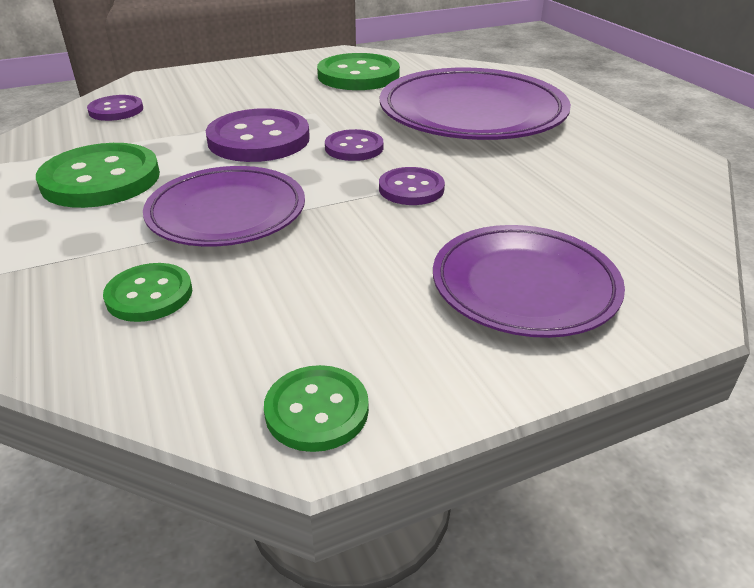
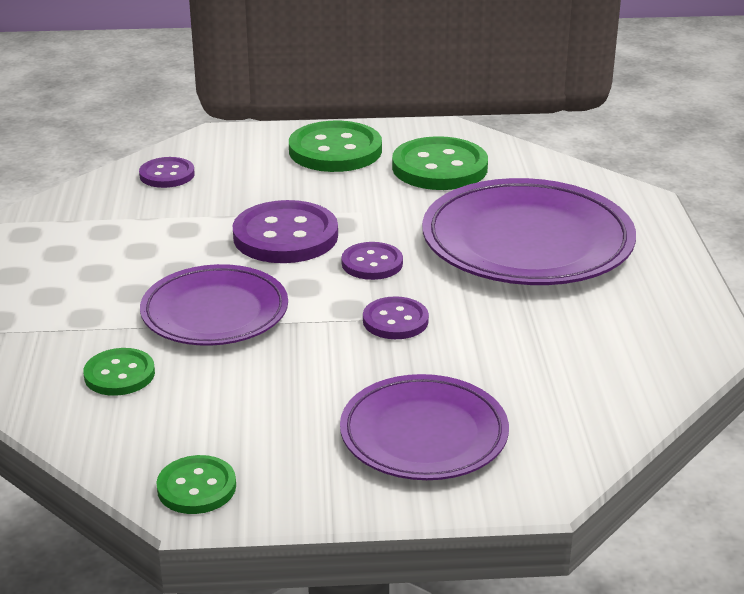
camera: 20 degrees right, 5 degrees down
green button [36,143,160,208] -> green button moved to [289,121,382,172]

